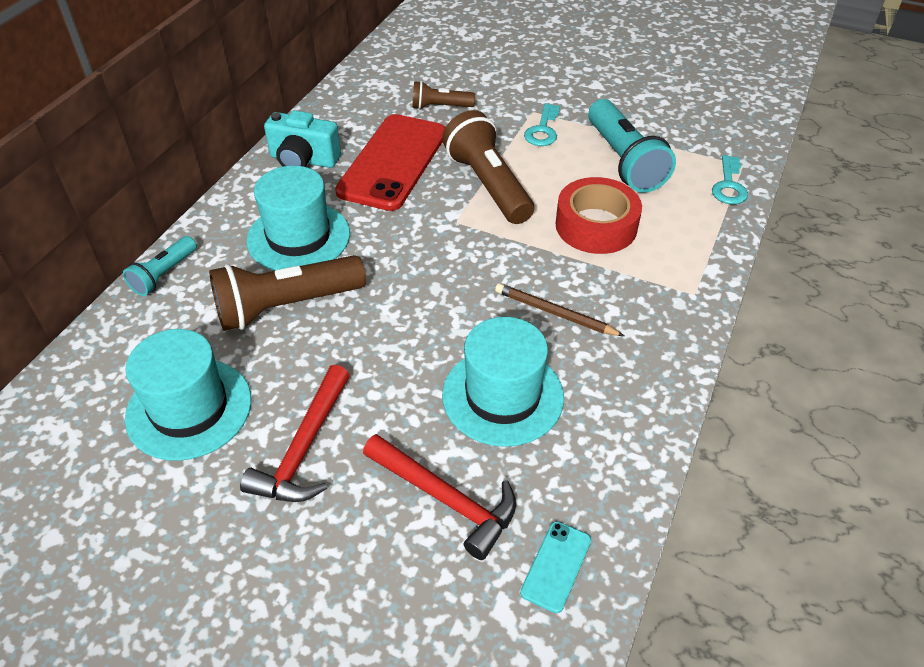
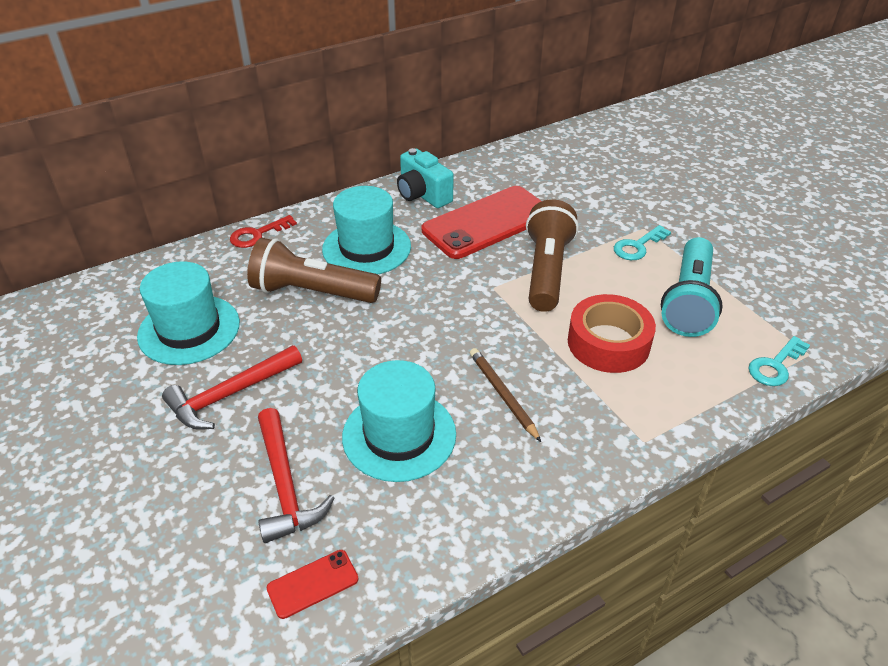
camera: 35 degrees right, 5 degrees down
turquoise flashlight [123,236,197,296] -> red key [230,215,297,248]
brown flashlight [412,81,475,109] -> none
turquoise phone [520,521,591,613] -> red phone [267,550,358,619]

